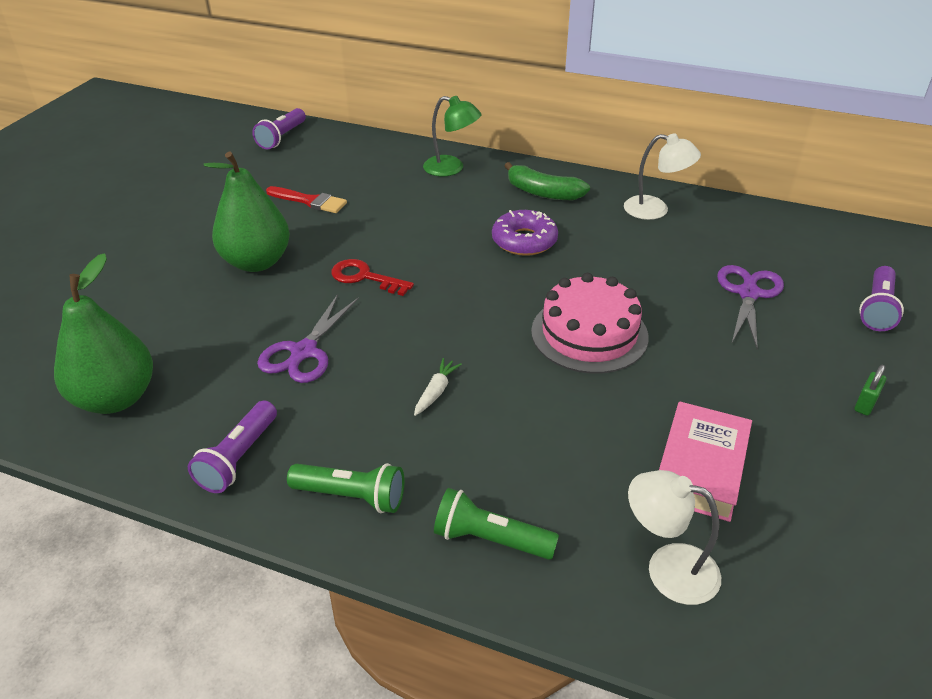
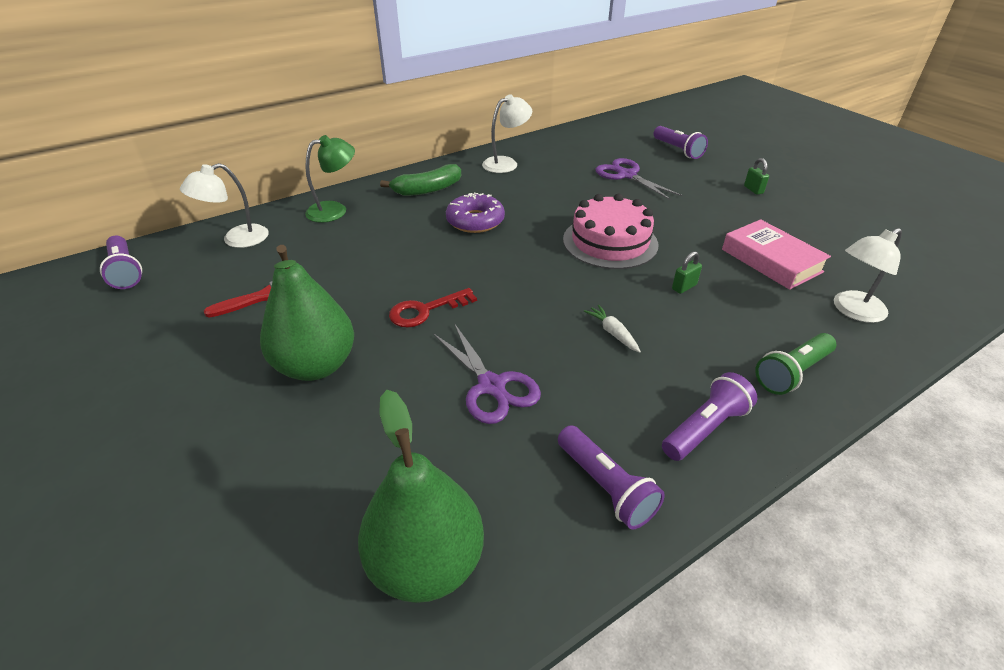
camera: 55 degrees left, 0 degrees up
green flashlight [287,463,405,513] -> purple flashlight [662,372,757,461]
none -> white lamp [180,163,269,248]
none -> green padlock [672,251,702,294]

